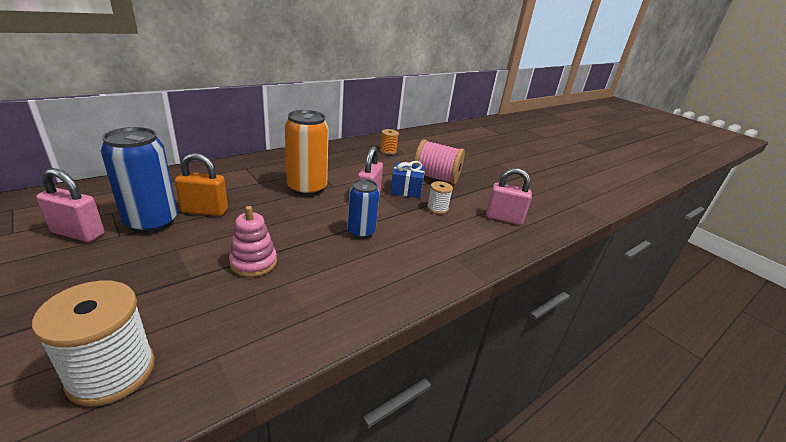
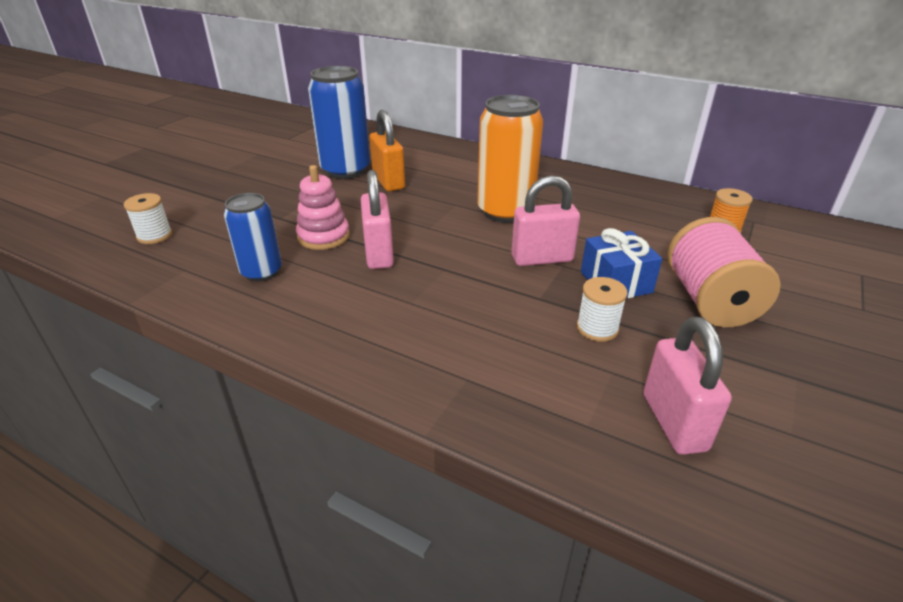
camera: 70 degrees right, 5 degrees up
white spool [32,280,155,406] -> white spool [124,193,172,244], size x0.54
pink padlock [36,168,104,242] -> pink padlock moved to [361,170,394,269]
blue can [347,179,379,239] -> blue can moved to [224,193,282,282]

